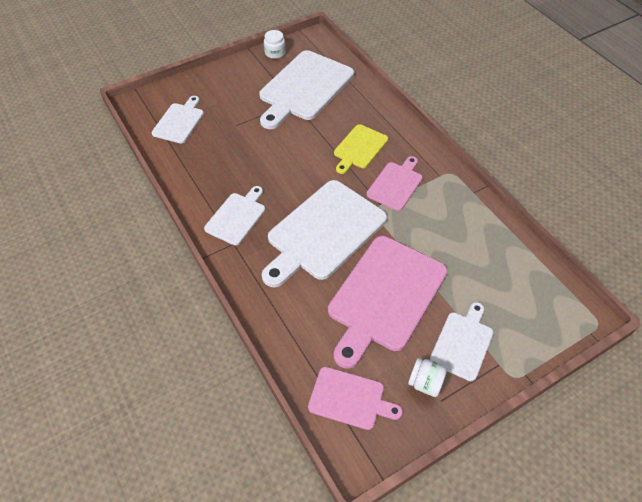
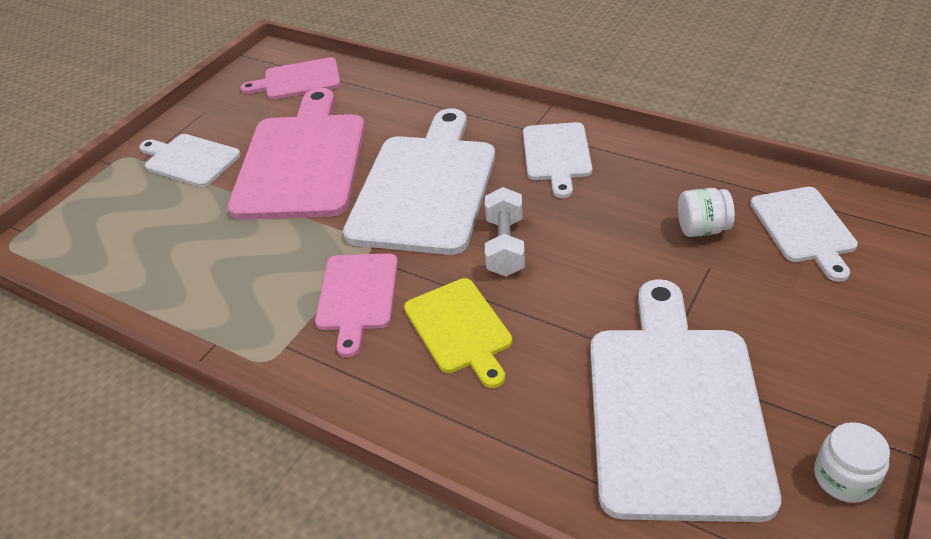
camera: 155 degrees right, 10 degrees down
yellow cutting board [334,124,388,174] -> yellow cutting board turned 150 degrees clockwise [404,278,512,388]
white jar [408,358,447,397] -> white jar moved to [678,188,735,237]
white cutting board [430,302,493,381] -> white cutting board turned 120 degrees clockwise [139,134,241,187]
none -> white dumbbell [485,187,525,276]

